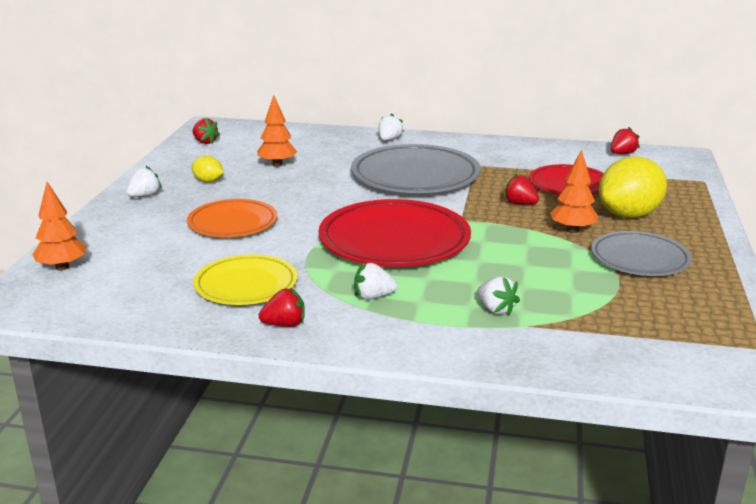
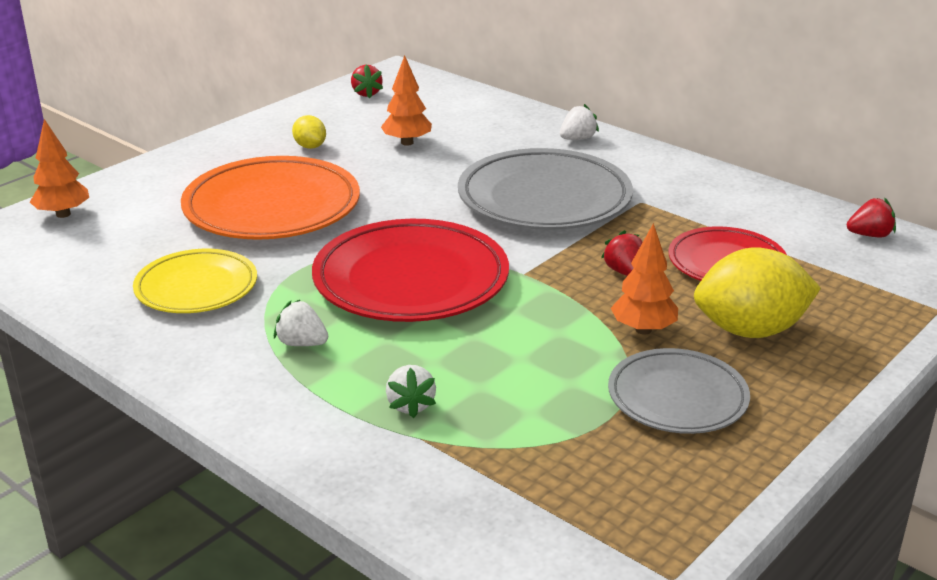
camera: 30 degrees right, 5 degrees up
white strawberry [127,166,162,197] -> none
orange plate [187,199,277,237] -> orange plate [181,156,360,240], size x1.63
red strawberry [259,288,305,327] -> none

